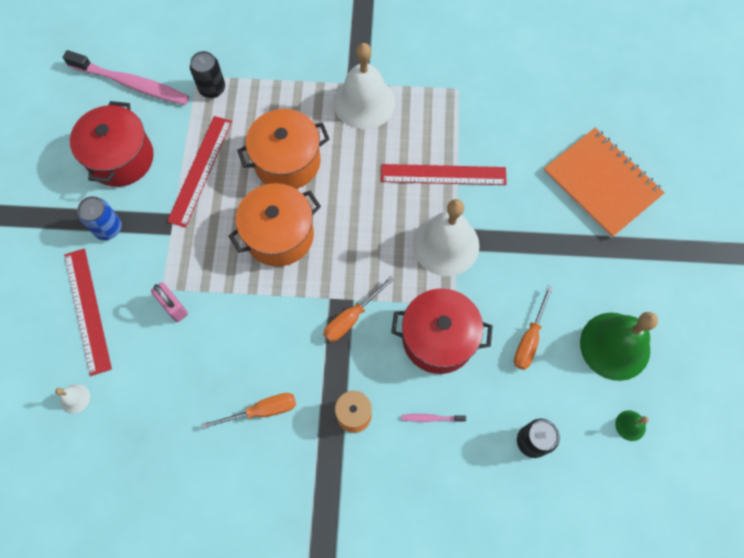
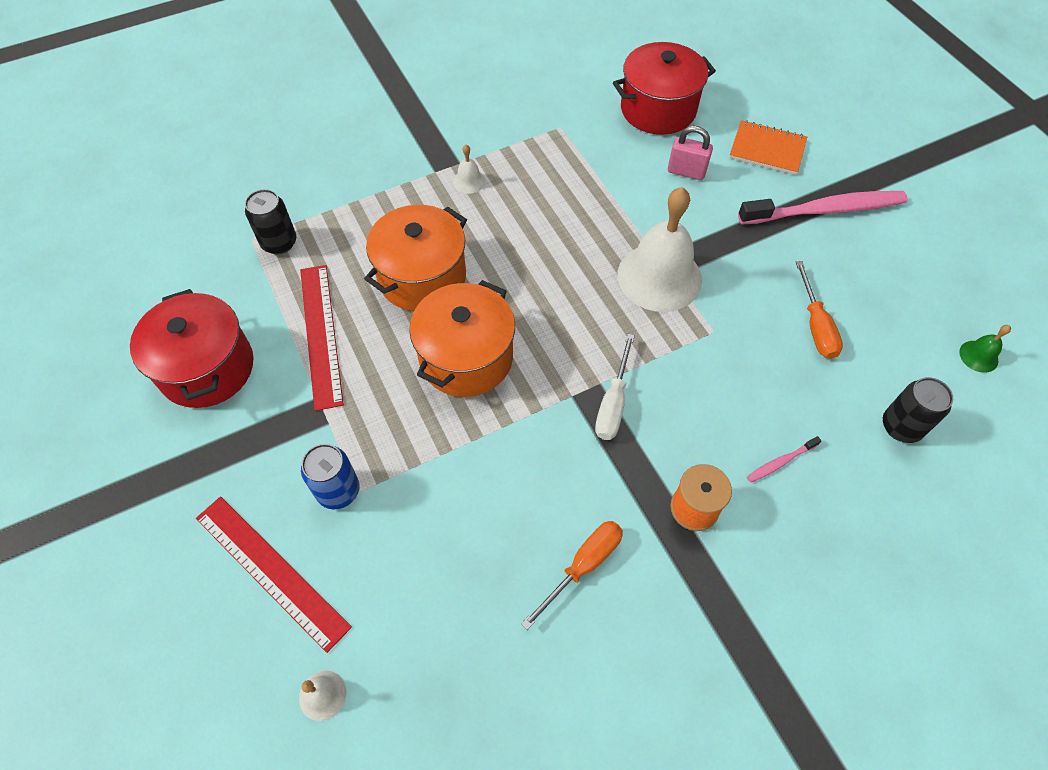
camera: 30 degrees left, 10 degrees down
pink toothbrush [63,50,189,105] -> pink toothbrush moved to [738,191,908,224]
blue can [77,196,122,240] -> blue can moved to [301,444,359,509]
pink padlock [151,282,188,322] -> pink padlock moved to [668,126,713,180]
orange screwdriver [323,276,395,342] -> white screwdriver [595,334,635,440]
white bell [334,43,395,129] -> white bell [453,145,485,194], size x0.42
red ruler [381,164,507,185] -> none
red pot [391,288,493,374] -> red pot moved to [613,42,716,135]
orange notebook [543,128,665,238] -> orange notebook [729,120,807,175], size x0.60
green bell [580,312,658,381] -> none

